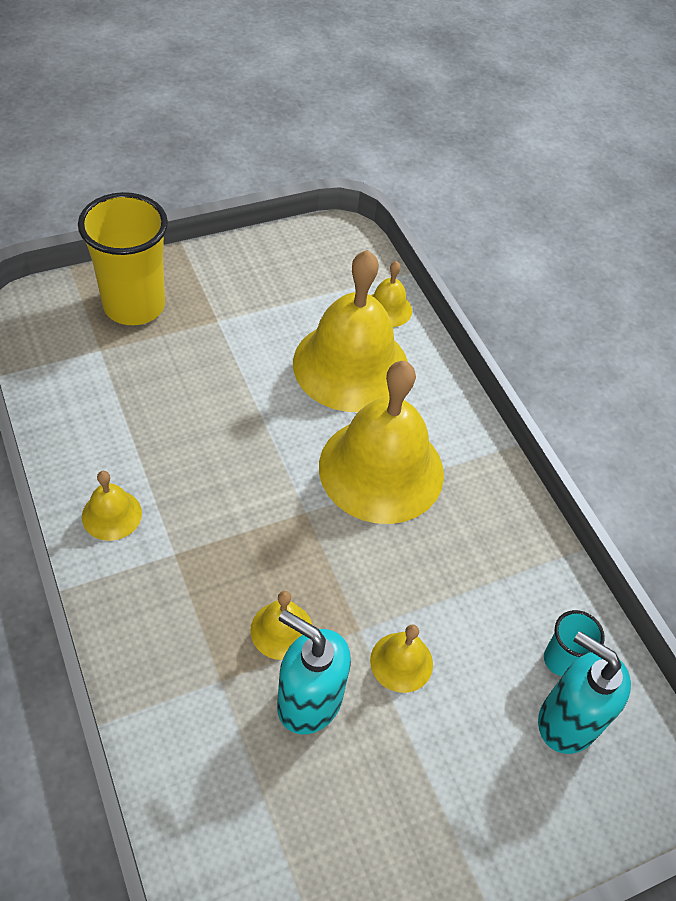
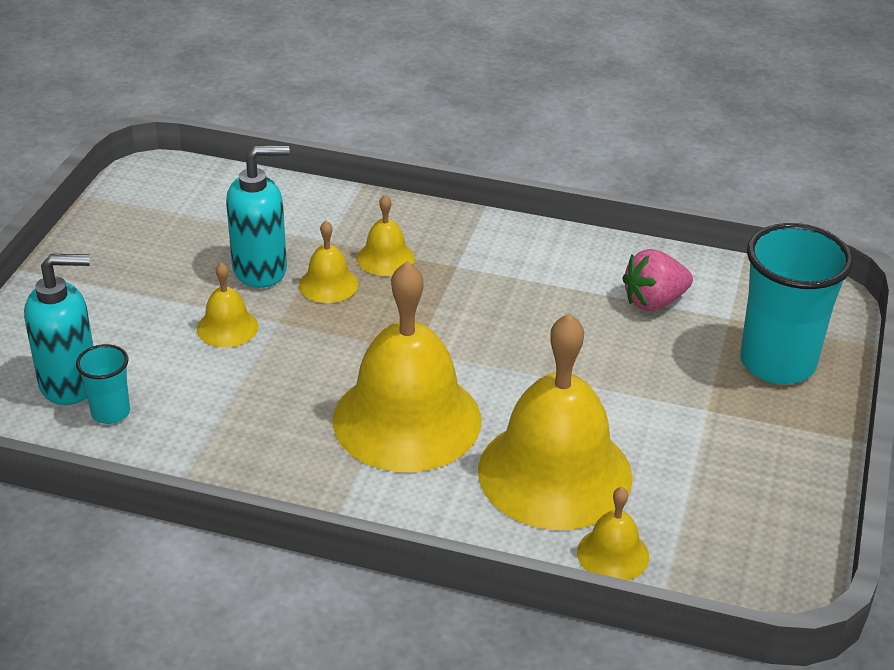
camera: 135 degrees right, 15 degrees down
yellow cup [78,192,168,325] -> turquoise cup [740,223,853,384]
yellow bell [82,471,142,541] -> yellow bell moved to [357,195,415,276]
none -> pink strawberry [622,249,693,311]

